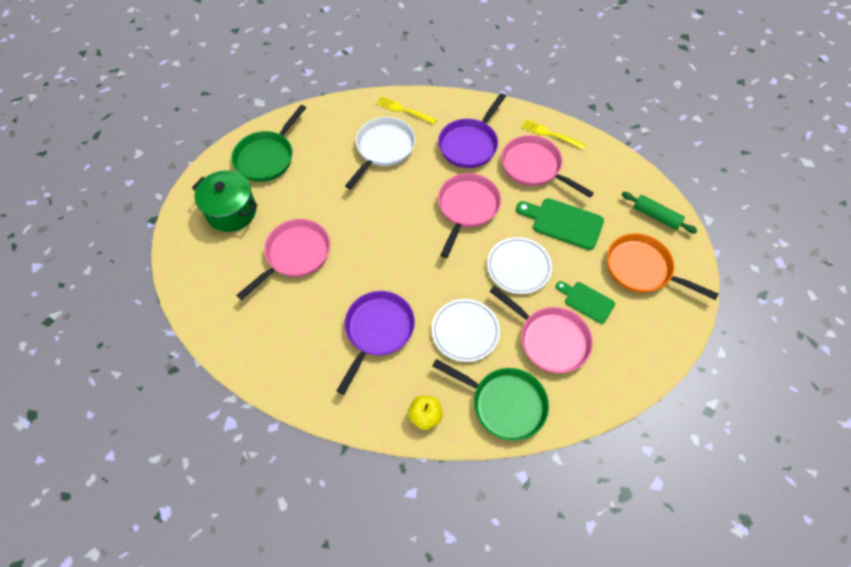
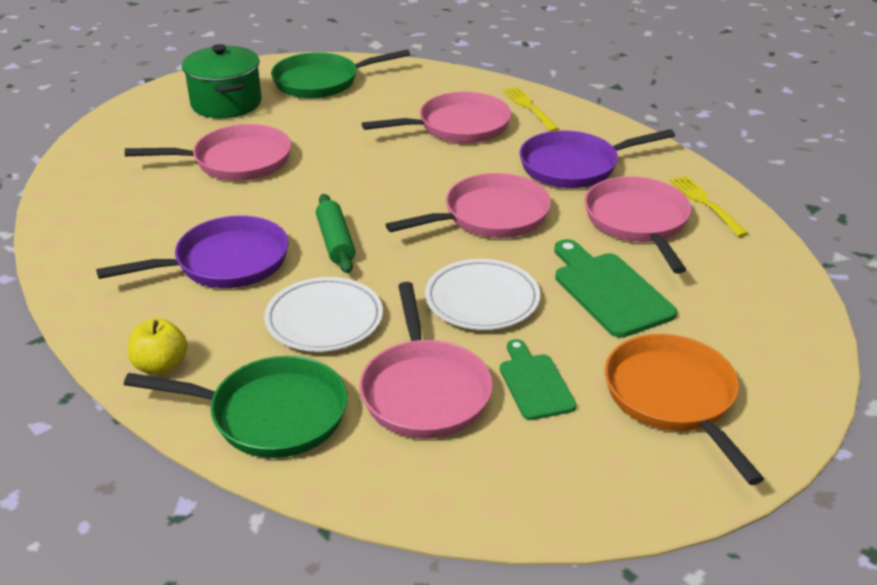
camera: 40 degrees right, 25 degrees down
white pan [345,117,415,189] -> pink pan [362,92,511,143]
green pan [433,359,549,441] -> green pan turned 60 degrees counterclockwise [124,356,348,458]
green rolling pin [621,192,698,233] -> green rolling pin moved to [316,194,355,273]

